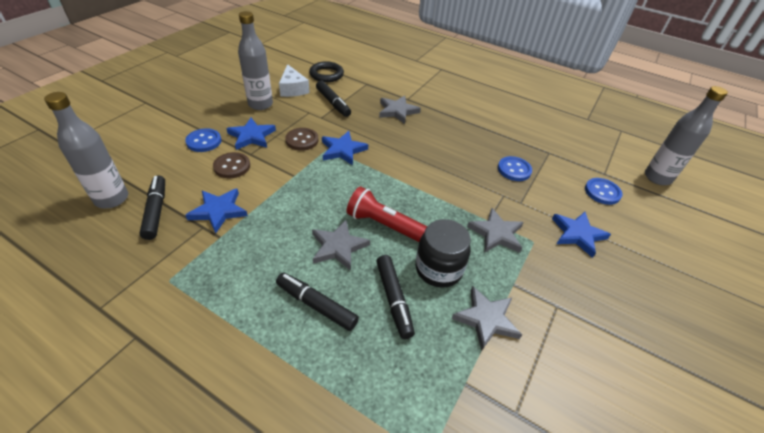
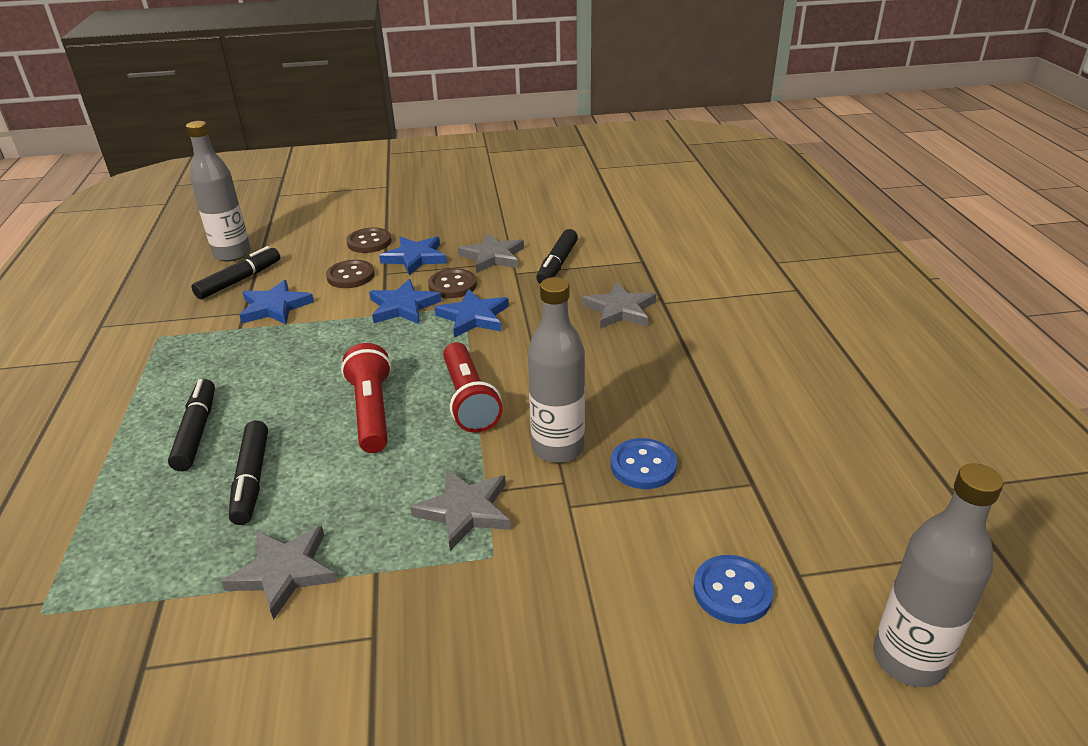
camera: 55 degrees right, 10 degrees down
blue button [185,128,221,152] -> brown button [346,228,392,253]
grey bottle [238,11,273,110] -> grey bottle moved to [528,277,585,463]
white cheese [279,64,310,97] -> none
black ring [309,61,344,82] -> none
grey star [312,220,370,271] -> grey star moved to [458,233,524,273]
black marker [376,255,415,339] -> black marker turned 45 degrees counterclockwise [229,421,268,525]
black jar [415,219,471,288] -> none
blue star [552,212,611,258] -> blue star moved to [369,279,442,324]
none -> red flashlight [443,342,503,433]

